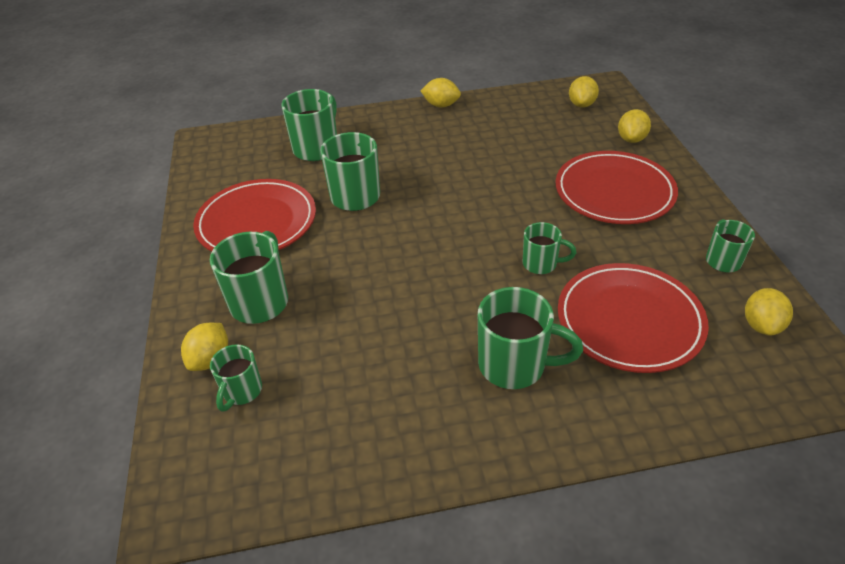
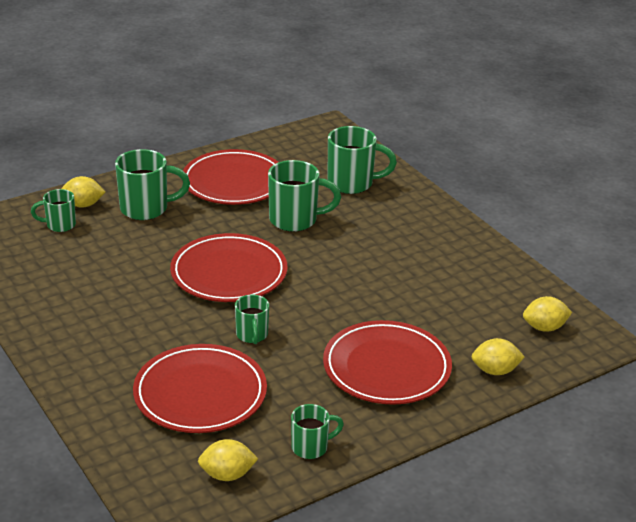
camera: 65 degrees right, 10 degrees down
yellow lemon [421,78,461,108] -> none
green mug [478,287,583,389] -> none
none -> red plate [170,233,288,302]

